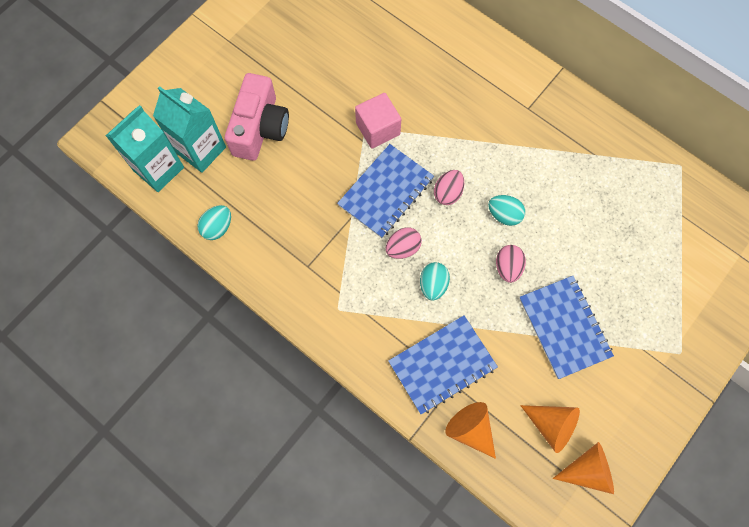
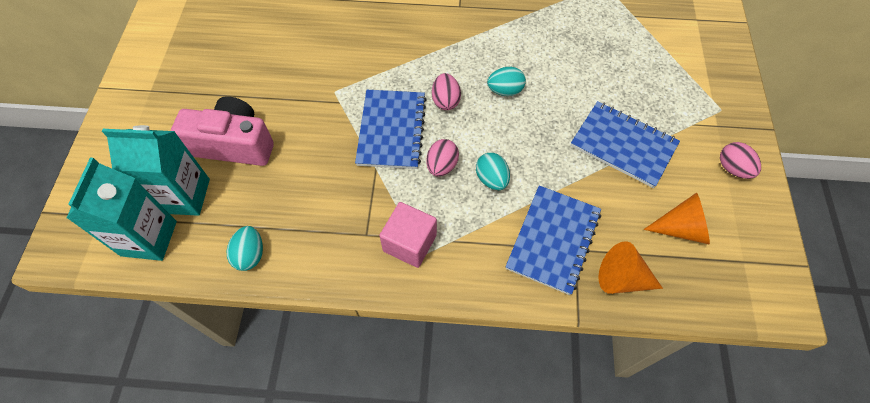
camera: 35 degrees left, 10 degrees down
pink camera [225,73,289,161] -> pink camera turned 60 degrees counterclockwise [171,96,274,166]
pink cube [355,93,401,148] -> pink cube moved to [379,202,437,268]
pink egg [496,245,526,283] -> pink egg moved to [720,142,761,179]
orange cone [553,442,614,494] -> none

